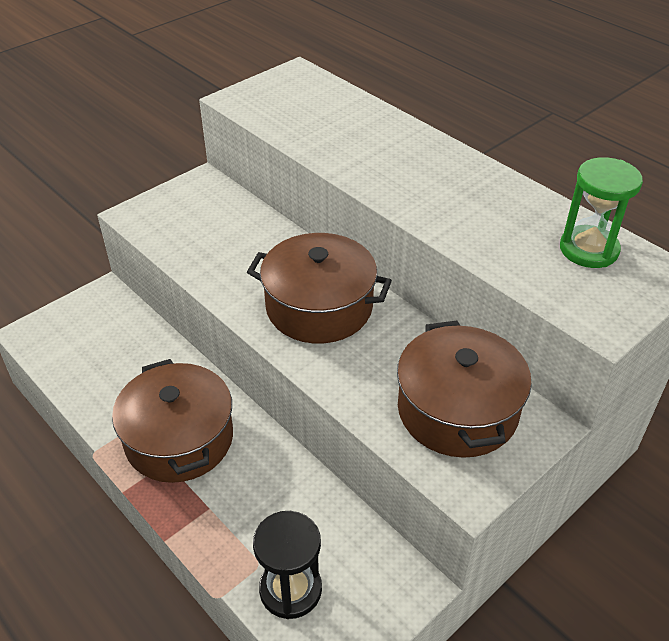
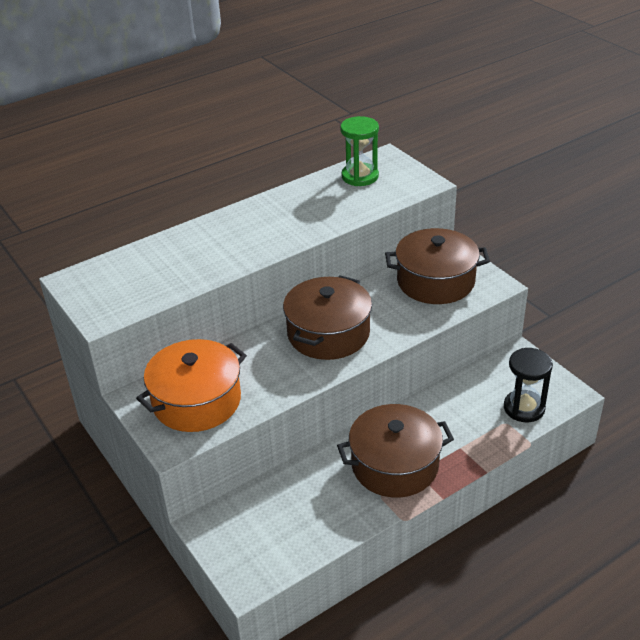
camera: 80 degrees left, 5 degrees down
none -> orange pot [136,339,247,432]

